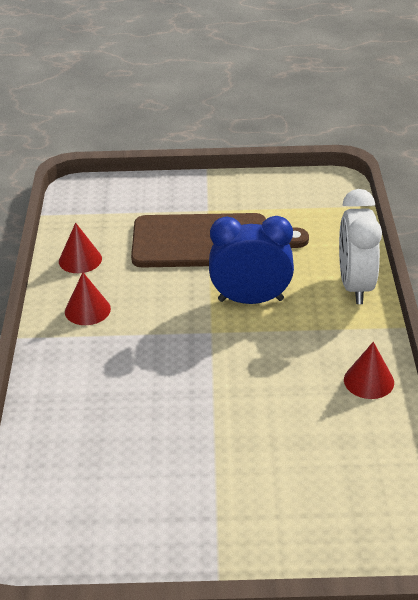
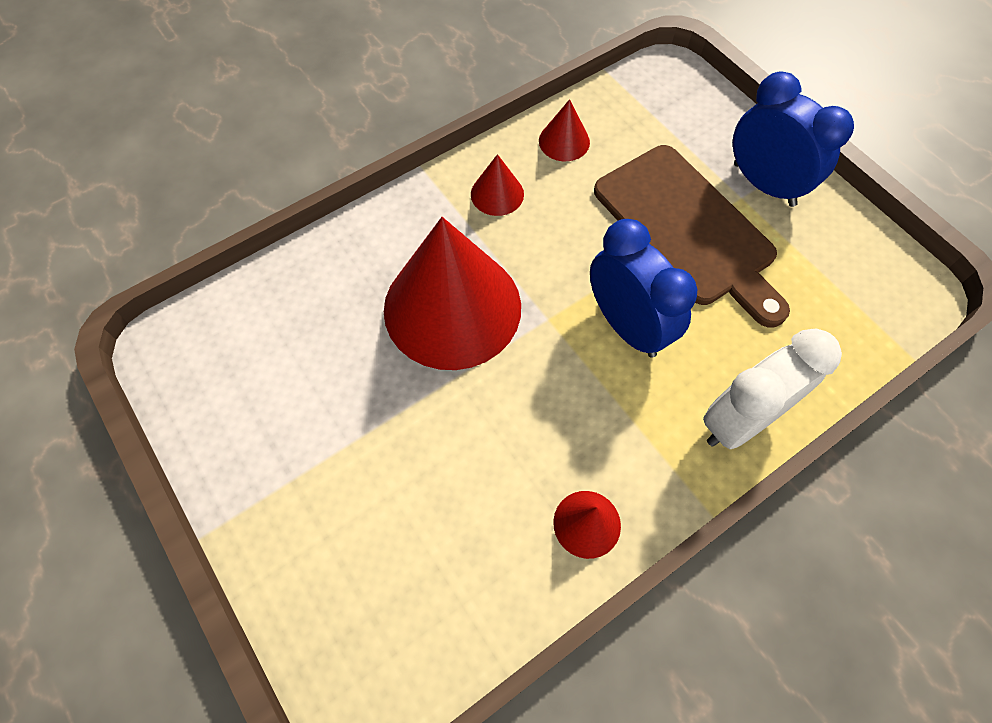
camera: 55 degrees right, 25 degrees up
none -> red cone [384,217,521,370]
none -> blue clock [733,71,854,207]

